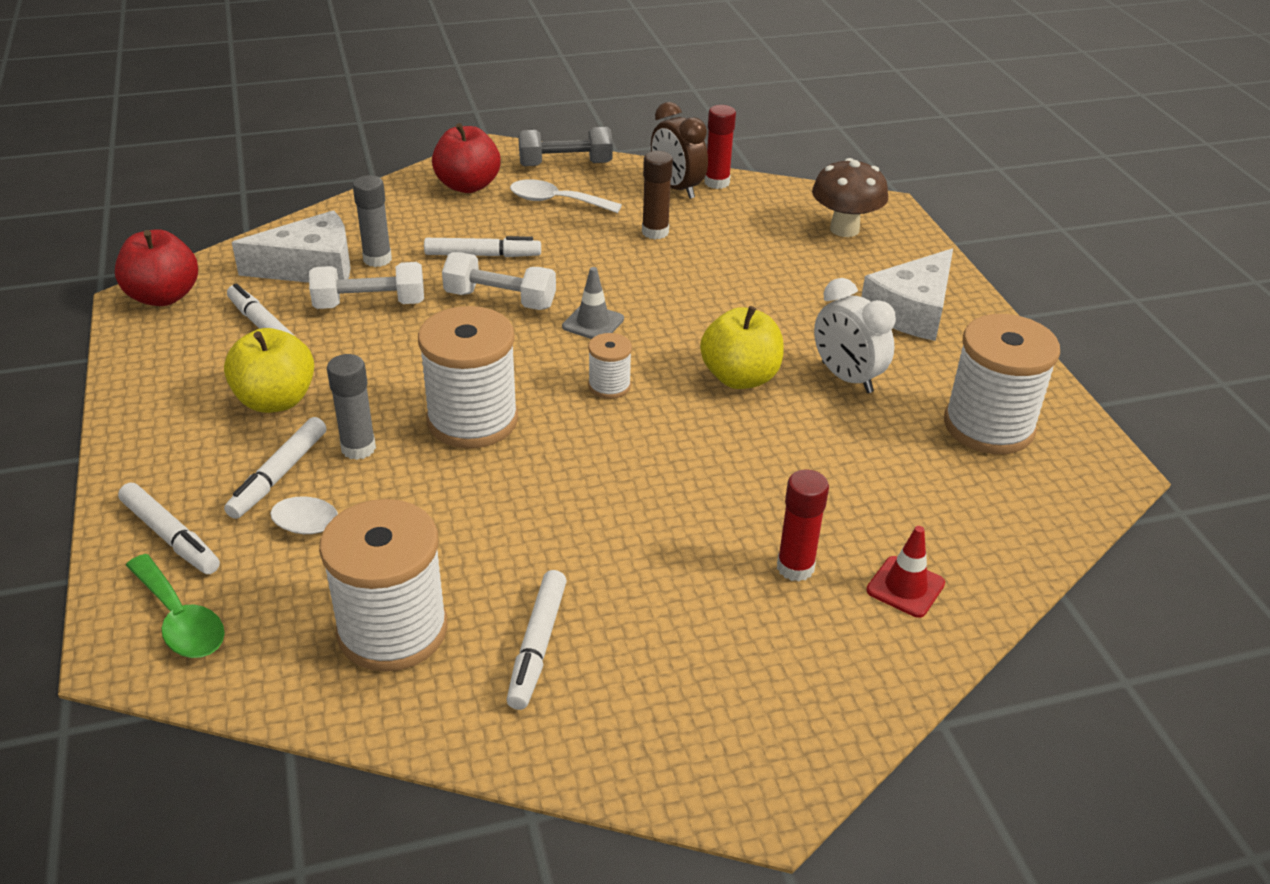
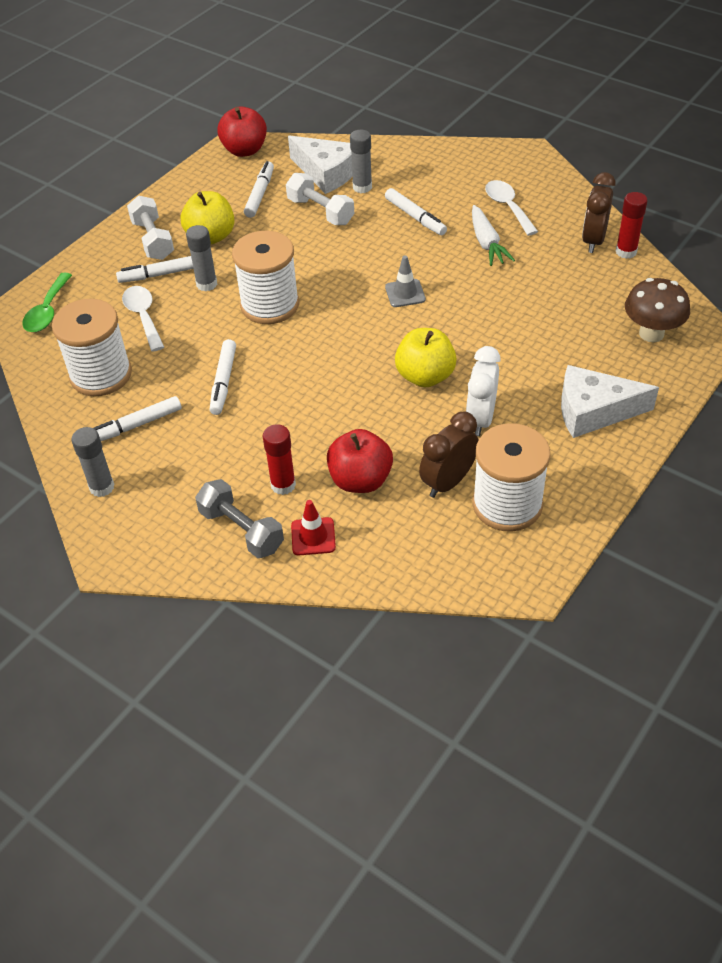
camera: 55 degrees right, 10 degrees up
white marker [118,483,220,574] -> white marker moved to [210,339,236,415]
red apple [432,123,501,193] -> red apple moved to [327,429,393,493]
white dumbbell [442,252,556,310] -> white dumbbell moved to [127,196,174,260]
grey dumbbell [518,127,613,166] -> grey dumbbell moved to [195,479,284,558]
white spool [588,333,632,399] -> none
brown glue stick [642,151,673,239] -> none
none -> grey glue stick [71,427,115,497]
none -> brown clock [419,412,479,498]
none -> white carrot [472,205,515,266]

